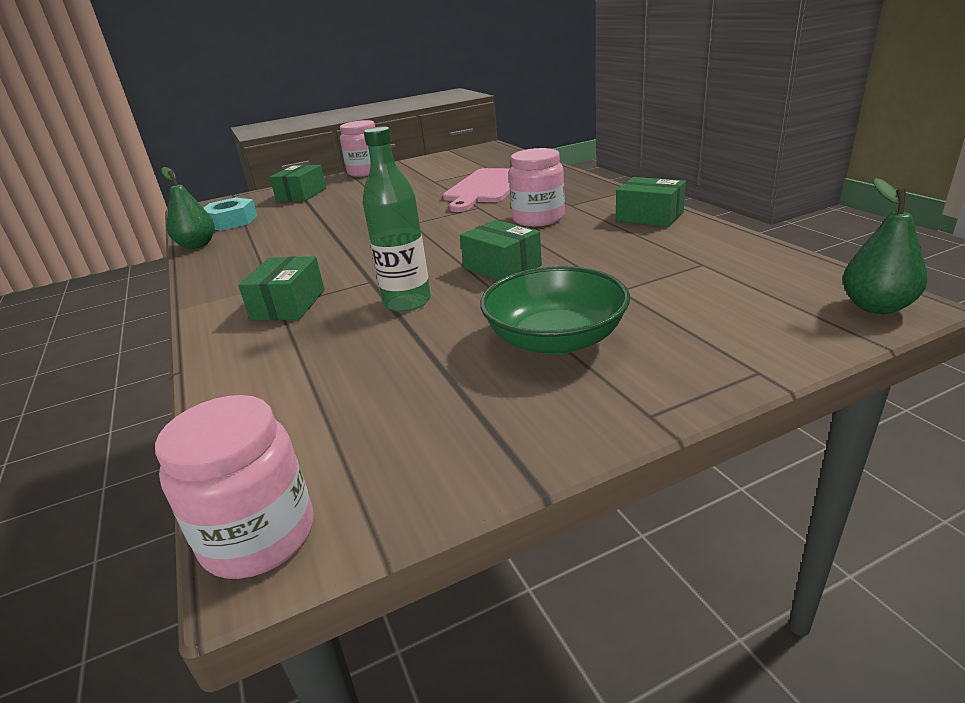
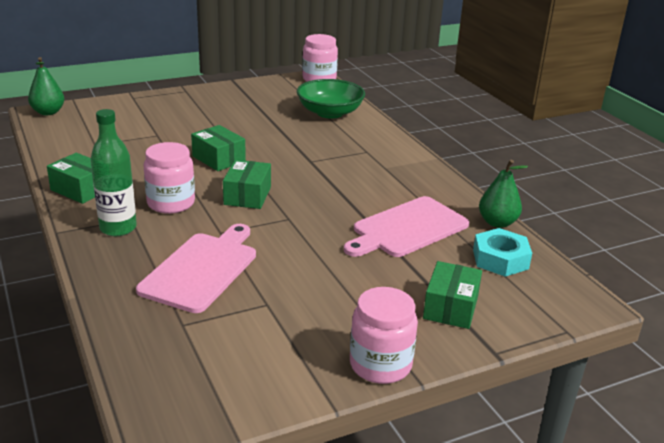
camera: 175 degrees right, 0 degrees up
green box [238,256,325,320] -> green box moved to [223,160,271,209]
green bottle [363,126,431,312] -> green bottle moved to [91,109,137,236]
green bowl [480,266,630,355] -> green bowl moved to [297,79,365,119]
none -> pink cutting board [344,196,469,257]

